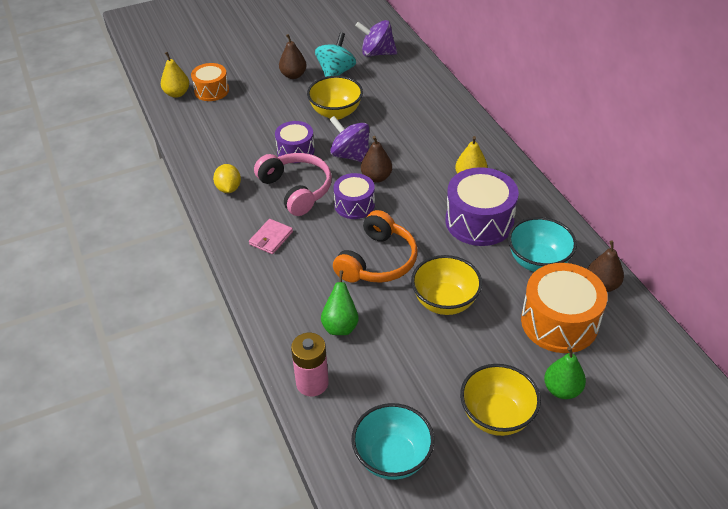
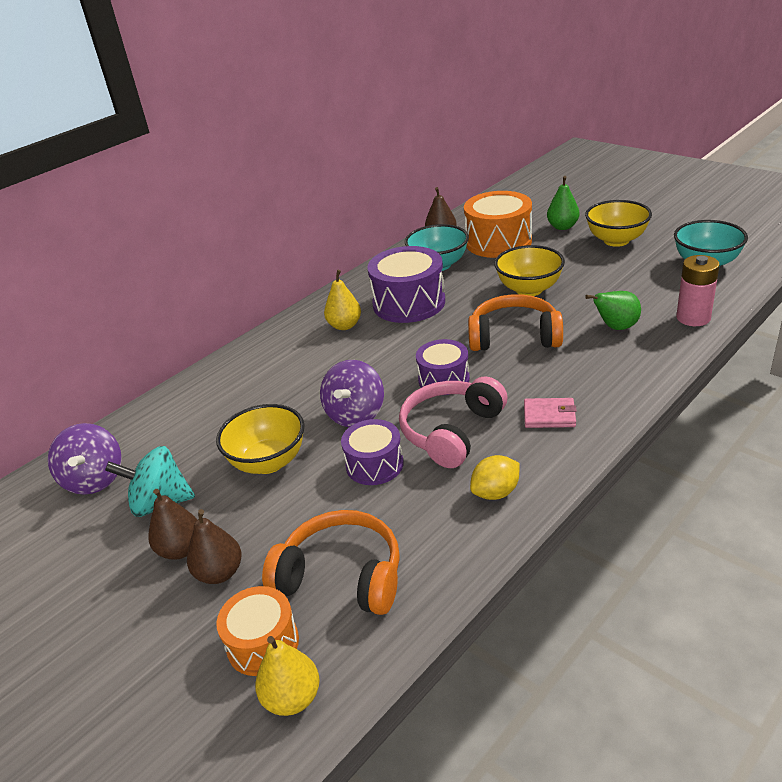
camera: 110 degrees left, 10 degrees down
brown pear [361,136,392,183] -> brown pear moved to [187,509,242,584]
none -> orange headphones [262,510,400,615]

